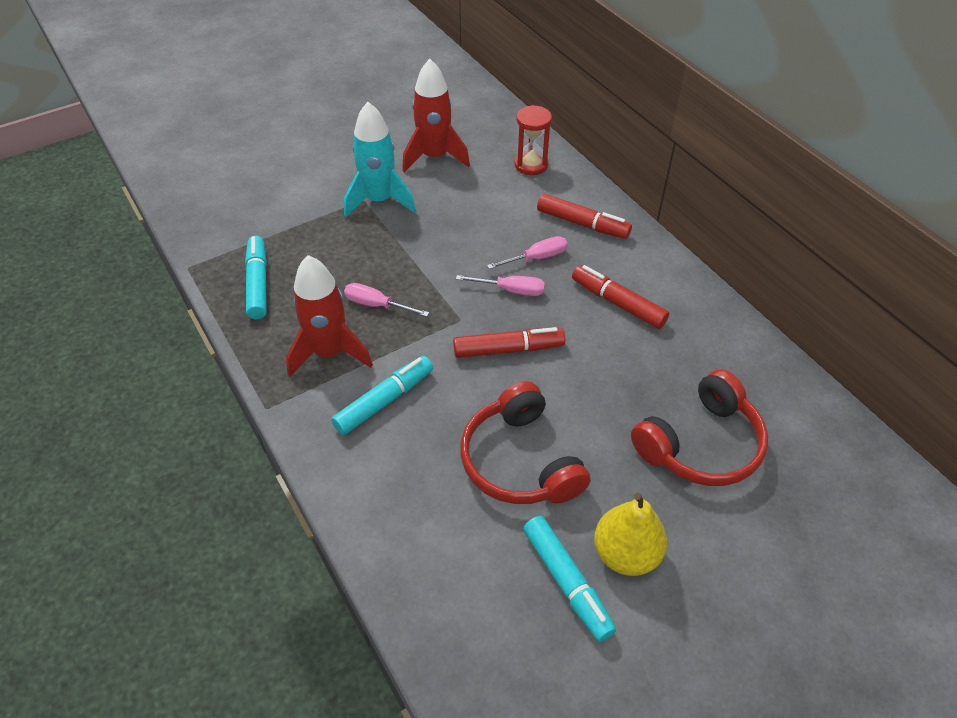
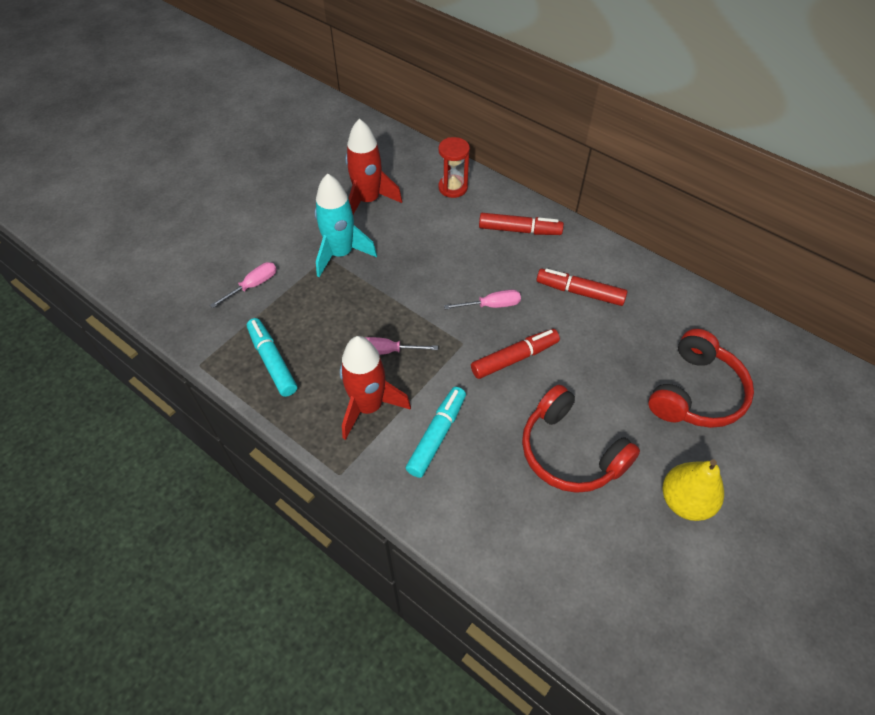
camera: 20 degrees left, 5 degrees up
pink screwdriver [487,236,567,269] -> pink screwdriver moved to [210,262,277,308]
turquoise marker [523,516,616,642] -> none

